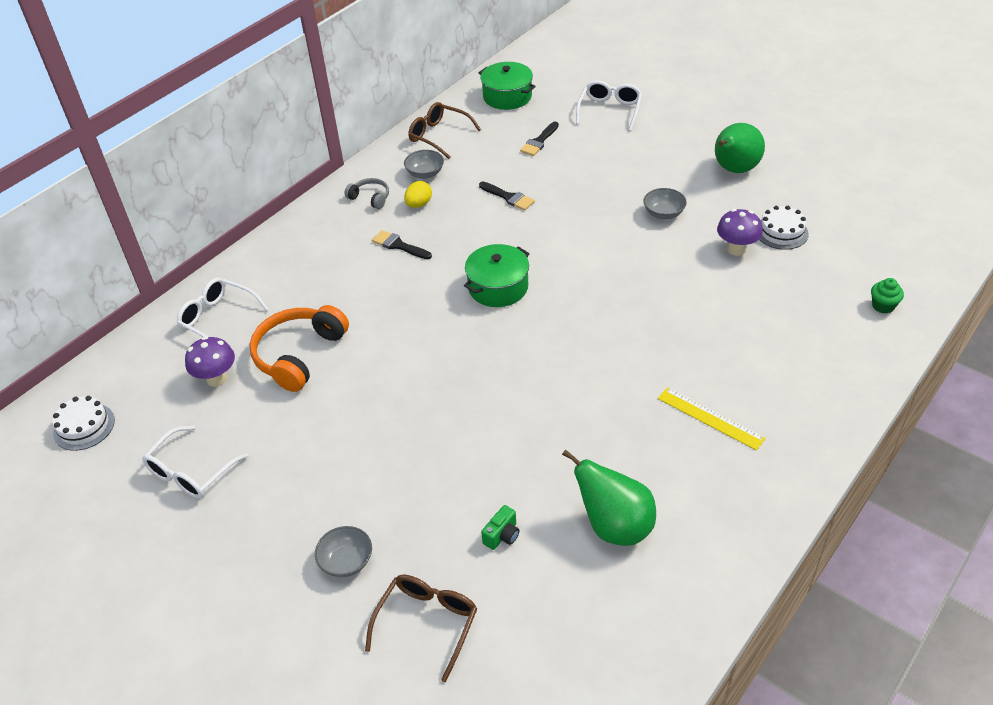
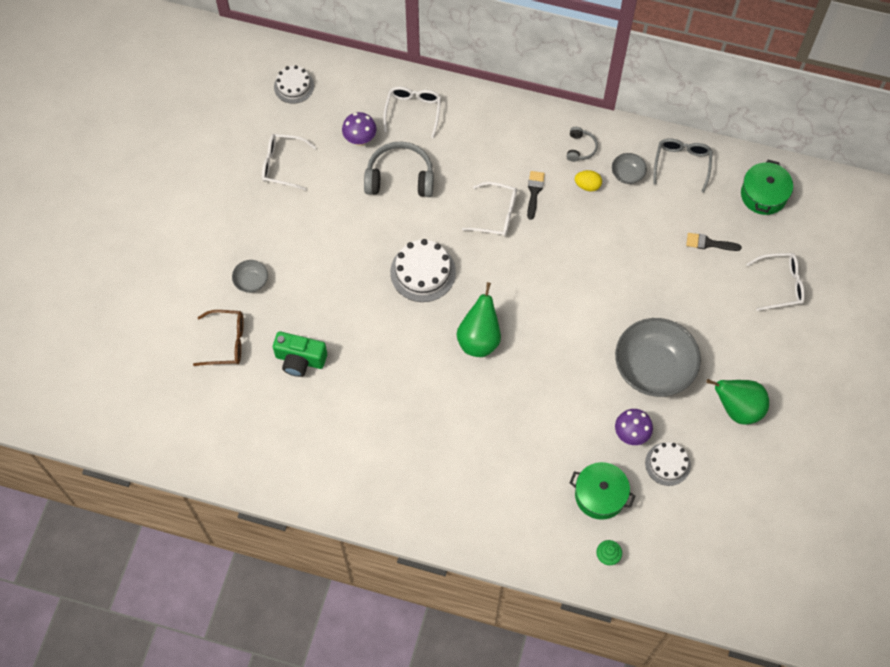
camera: 65 degrees right, 20 degrees up
orange headphones [250,305,349,392] -> grey headphones [364,141,434,197]
brown glasses [408,102,481,159] -> grey glasses [653,138,713,193]
green pot [464,244,530,307] -> green pot moved to [570,462,635,520]
black brush [479,182,535,211] -> none
green camera [481,505,519,550] -> green camera [273,331,327,377], size x1.94
green pear [562,449,656,546] -> green pear moved to [457,282,501,357]
grey bowl [643,188,687,219] -> grey bowl [615,318,701,397], size x2.27
yellow ruler [658,387,766,450] -> none
none -> white cake [390,239,456,302]
none -> white glasses [462,182,517,236]

